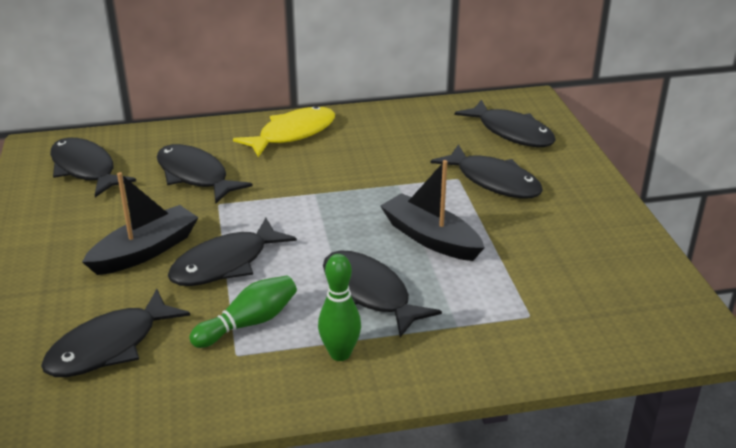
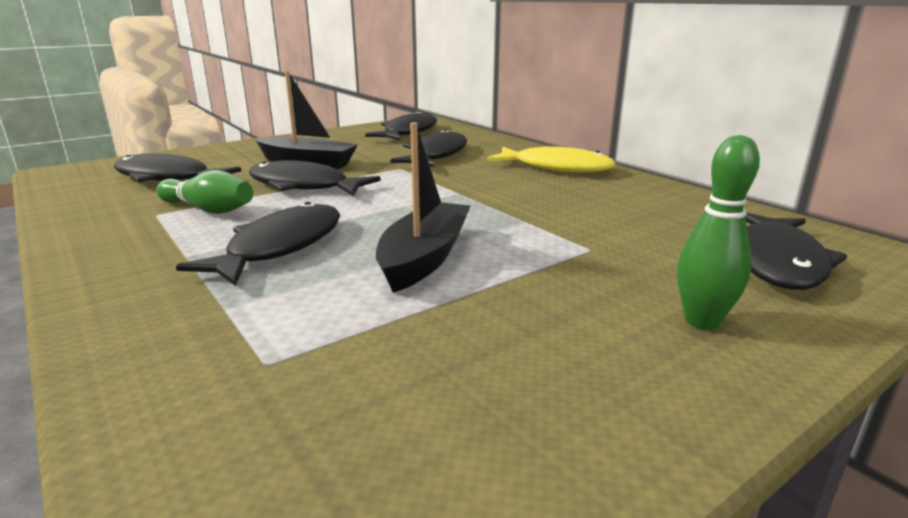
camera: 65 degrees right, 10 degrees down
green bowling pin [318,254,361,361] -> green bowling pin moved to [677,135,760,330]
black fish [431,144,543,199] -> none

